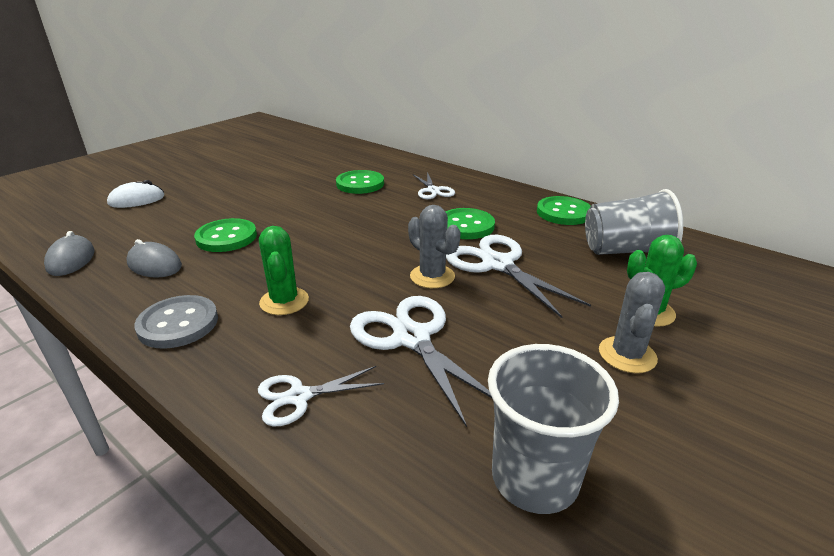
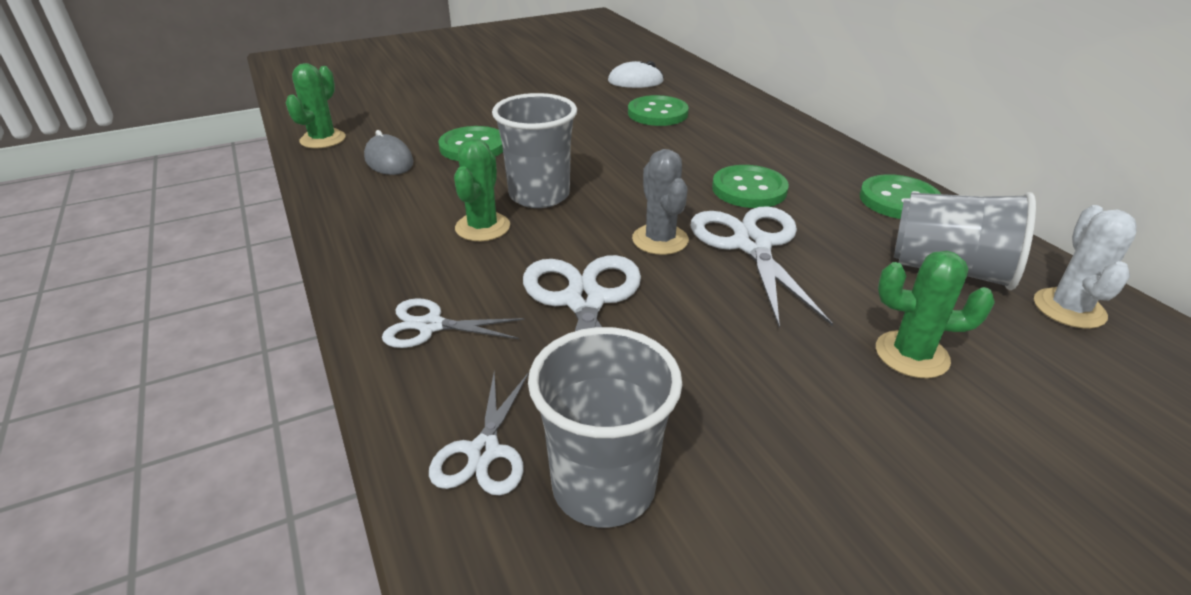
camera: 25 degrees right, 5 degrees up
grey mouse [44,231,95,276] -> green cactus [286,63,346,148]
white mouse [107,180,165,208] -> white mouse moved to [608,61,664,88]
grey button [134,295,218,349] -> none
white scissors [413,172,455,199] -> white scissors moved to [429,372,529,495]
grey cactus [599,272,665,373] -> none
none -> grey cup [492,93,577,208]
none -> white cactus [1034,205,1137,329]

